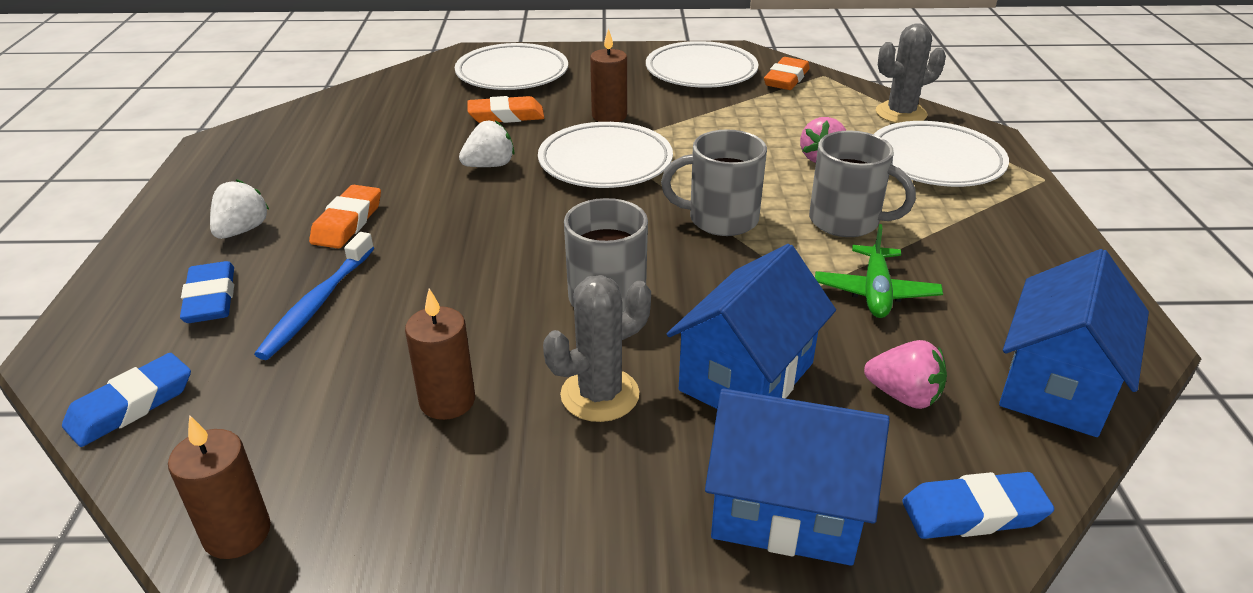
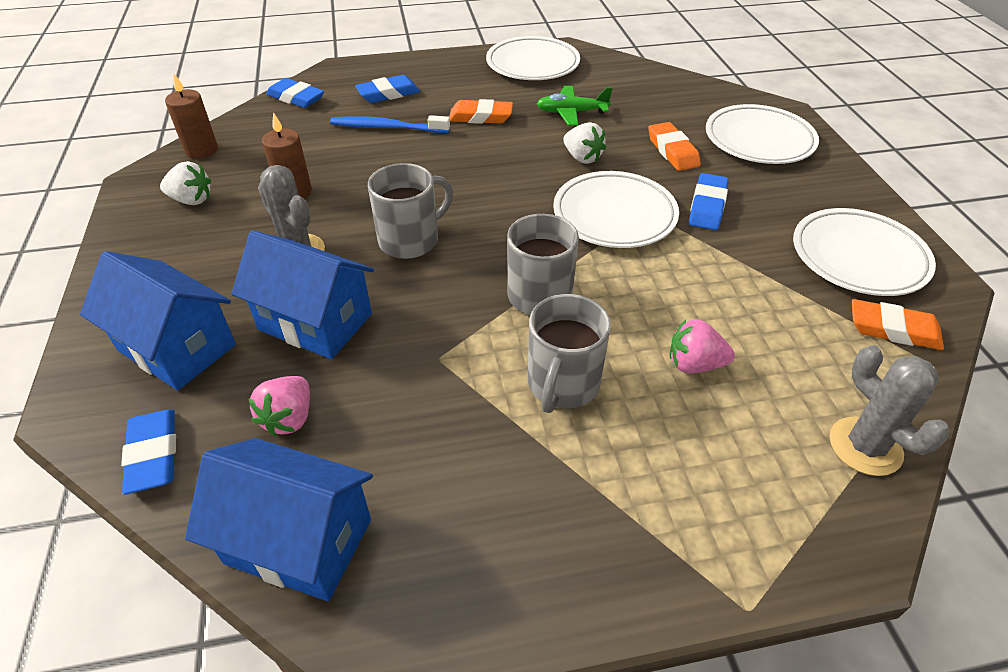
camera: 80 degrees right, 10 degrees up
white strawberry [210,179,269,239] -> white strawberry moved to [160,161,211,205]
brown candle [590,28,627,122] -> blue eraser [689,173,728,230]
blue house [705,389,890,566] -> blue house turned 60 degrees counterclockwise [80,251,236,390]
green plane [815,224,943,318] -> green plane moved to [537,86,612,126]
white plate [874,121,1009,187] -> white plate moved to [486,36,580,80]

